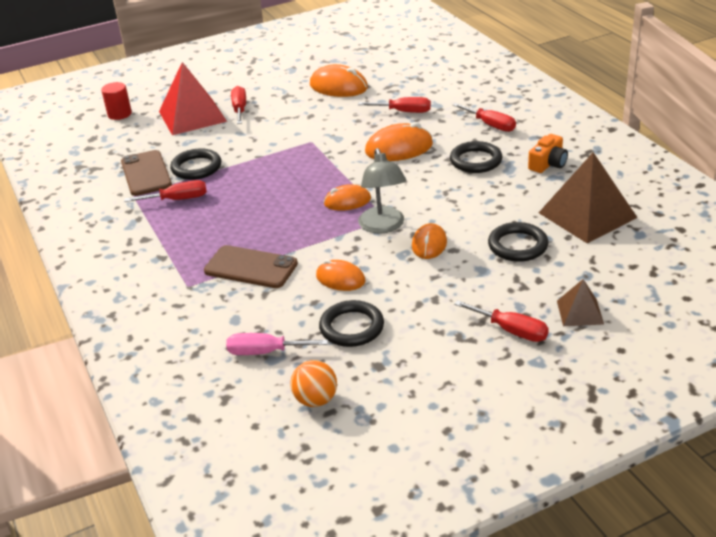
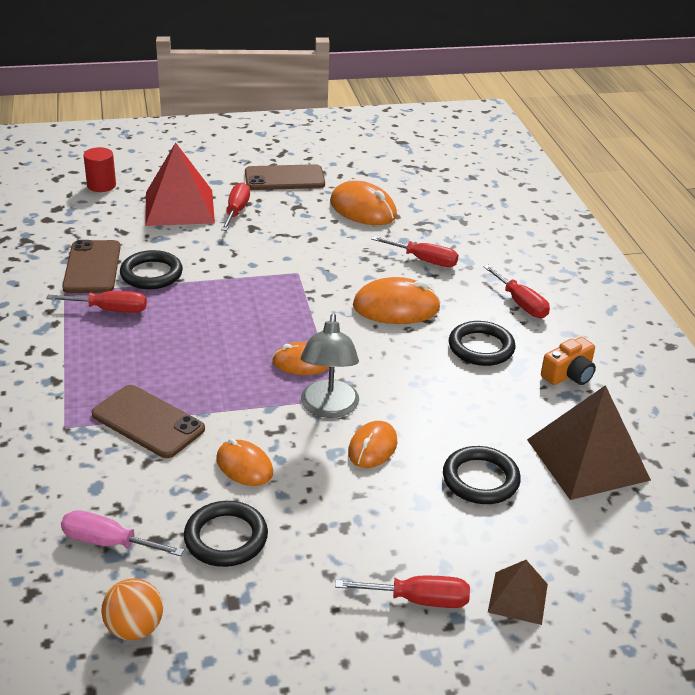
camera: 10 degrees right, 0 degrees up
red screwdriver [454,300,549,342] -> red screwdriver turned 45 degrees counterclockwise [335,576,470,608]
none -> brown phone [245,164,325,190]

